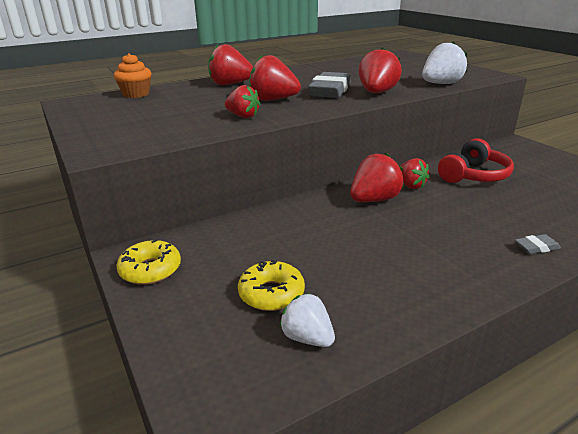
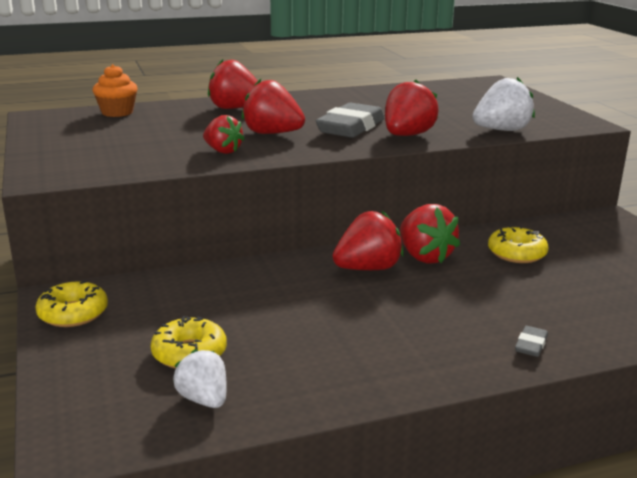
camera: 10 degrees right, 5 degrees down
red strawberry [400,158,429,189] -> red strawberry [400,204,460,264], size x1.52
red headphones [438,138,514,183] -> yellow donut [488,225,549,263]
grey eraser [515,234,561,254] -> grey eraser turned 60 degrees counterclockwise [515,326,548,357]

